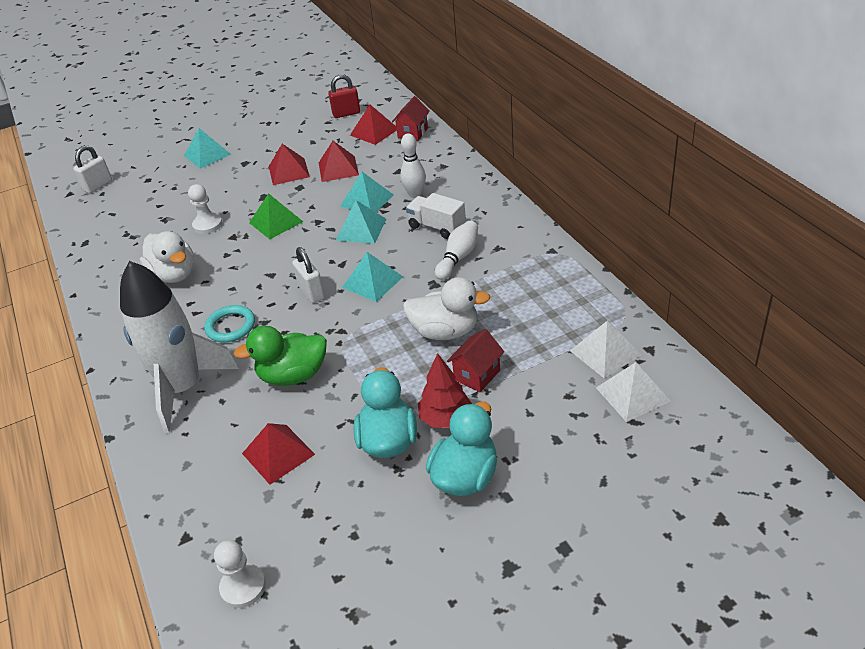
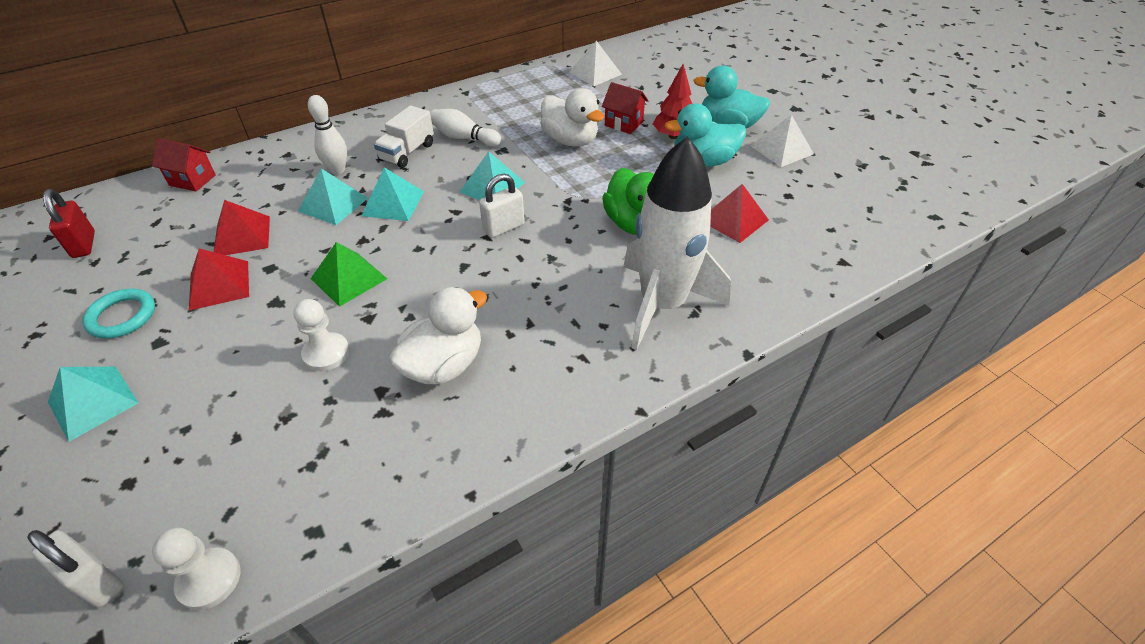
camera: 100 degrees left, 5 degrees up
turquoise ring [204,305,255,342] -> turquoise ring moved to [82,289,155,339]
white pawn [214,540,266,608] -> white pawn moved to [152,528,240,610]
red pyramid [350,105,397,145] -> none
white duck [403,277,491,340] -> white duck turned 135 degrees clockwise [540,88,604,147]
white pyramid [596,362,671,422] -> white pyramid moved to [750,115,814,167]

